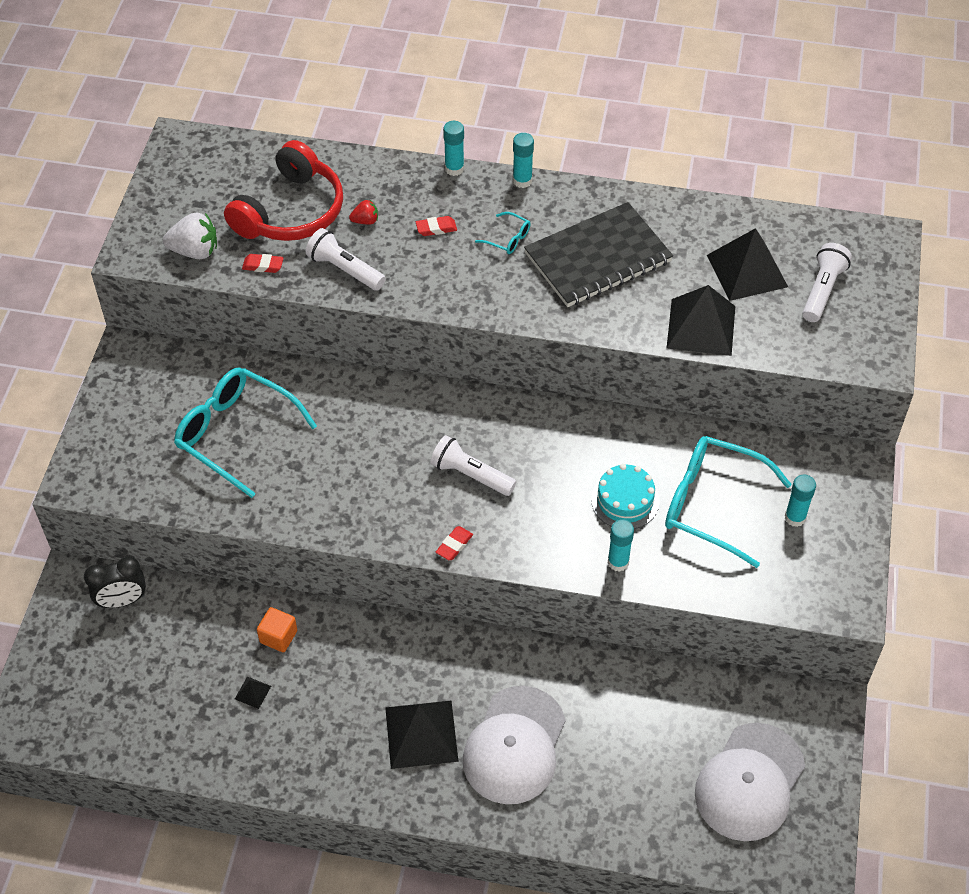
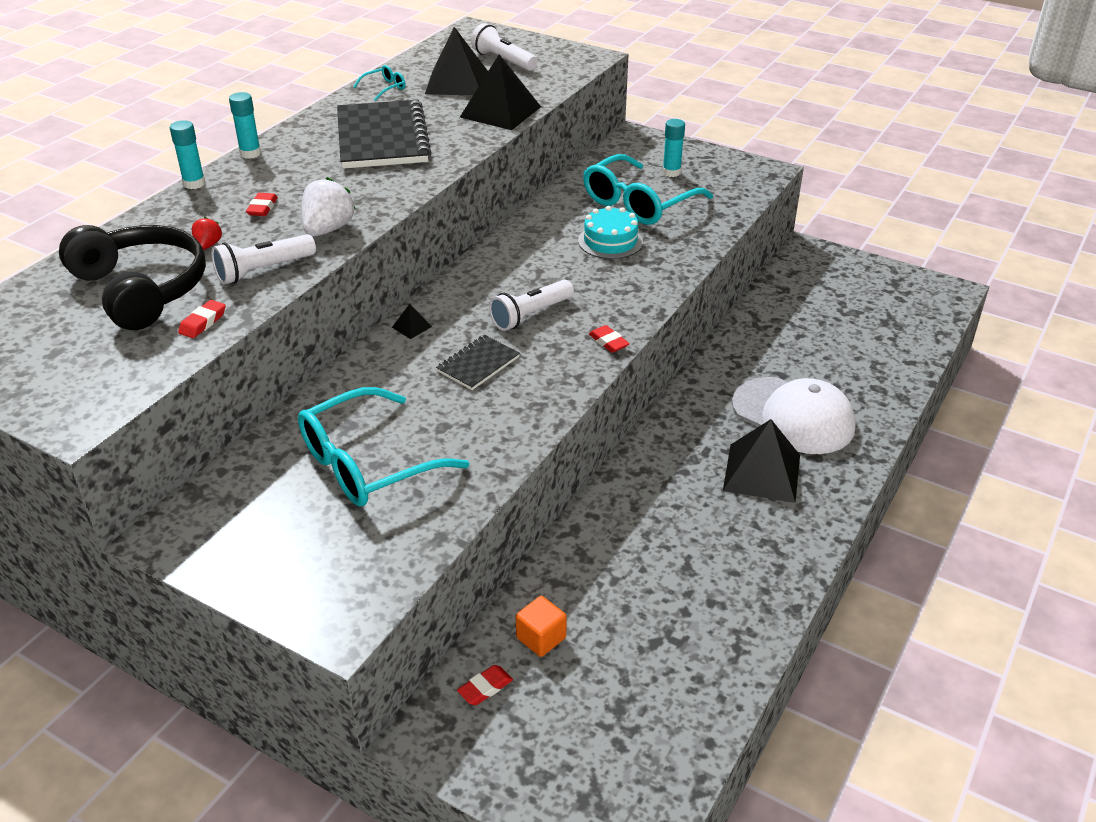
camera: 70 degrees left, 15 degrees down
black clock [84,556,146,608] -> red eraser [457,665,513,705]
white strawberry [163,213,217,259] -> white strawberry moved to [302,177,356,237]
red headphones [224,140,343,241] -> black headphones [59,225,206,330]
black pyramid [235,677,271,709] -> black pyramid moved to [392,304,432,339]
orange cube [257,607,297,652] -> orange cube moved to [516,596,567,657]
turquoise glasses [475,212,531,254] -> turquoise glasses moved to [353,65,405,101]
turquoise glue stick [608,519,634,572] -> none
white cap [695,723,805,841] -> none
none -> black notebook [436,335,520,390]

